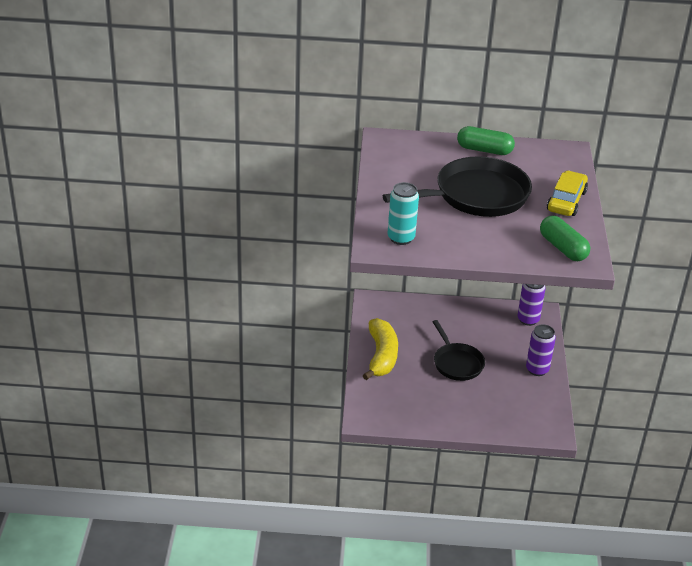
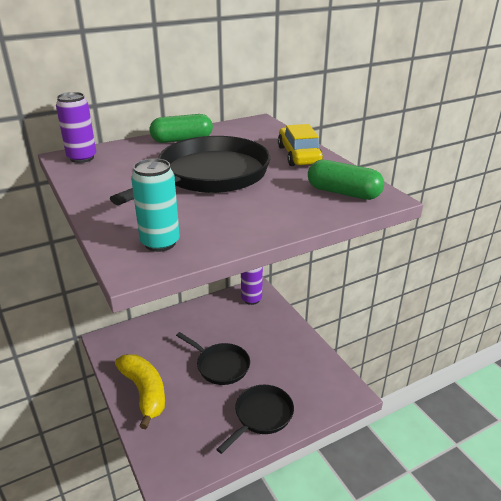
camera: 30 degrees left, 5 degrees down
purple can [526,324,556,376] -> purple can moved to [56,92,96,163]
none -> black pan [216,385,294,454]

